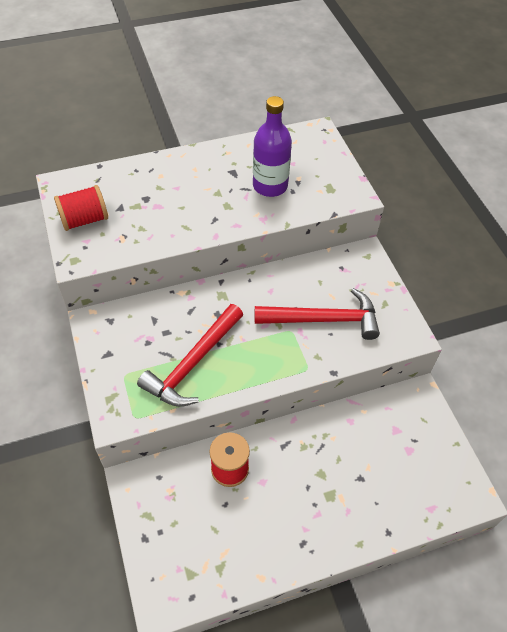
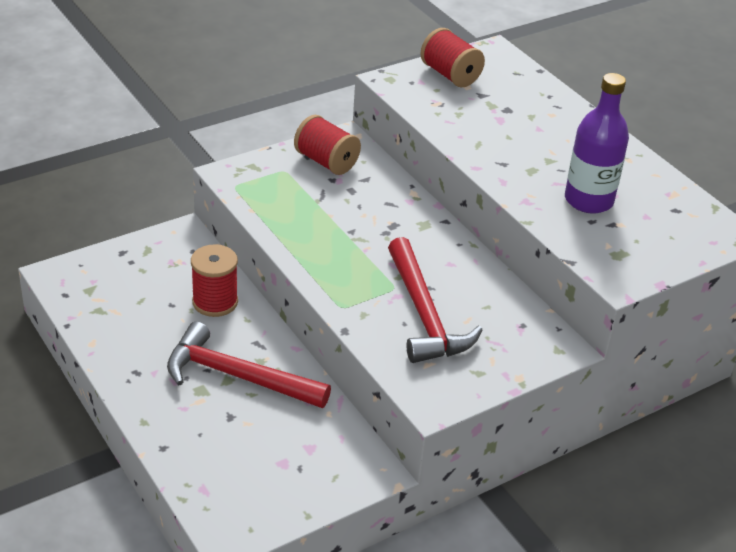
camera: 75 degrees right, 15 degrees down
red hammer [137,304,243,407] -> red hammer moved to [167,322,331,408]
none -> red spool [294,115,361,175]

